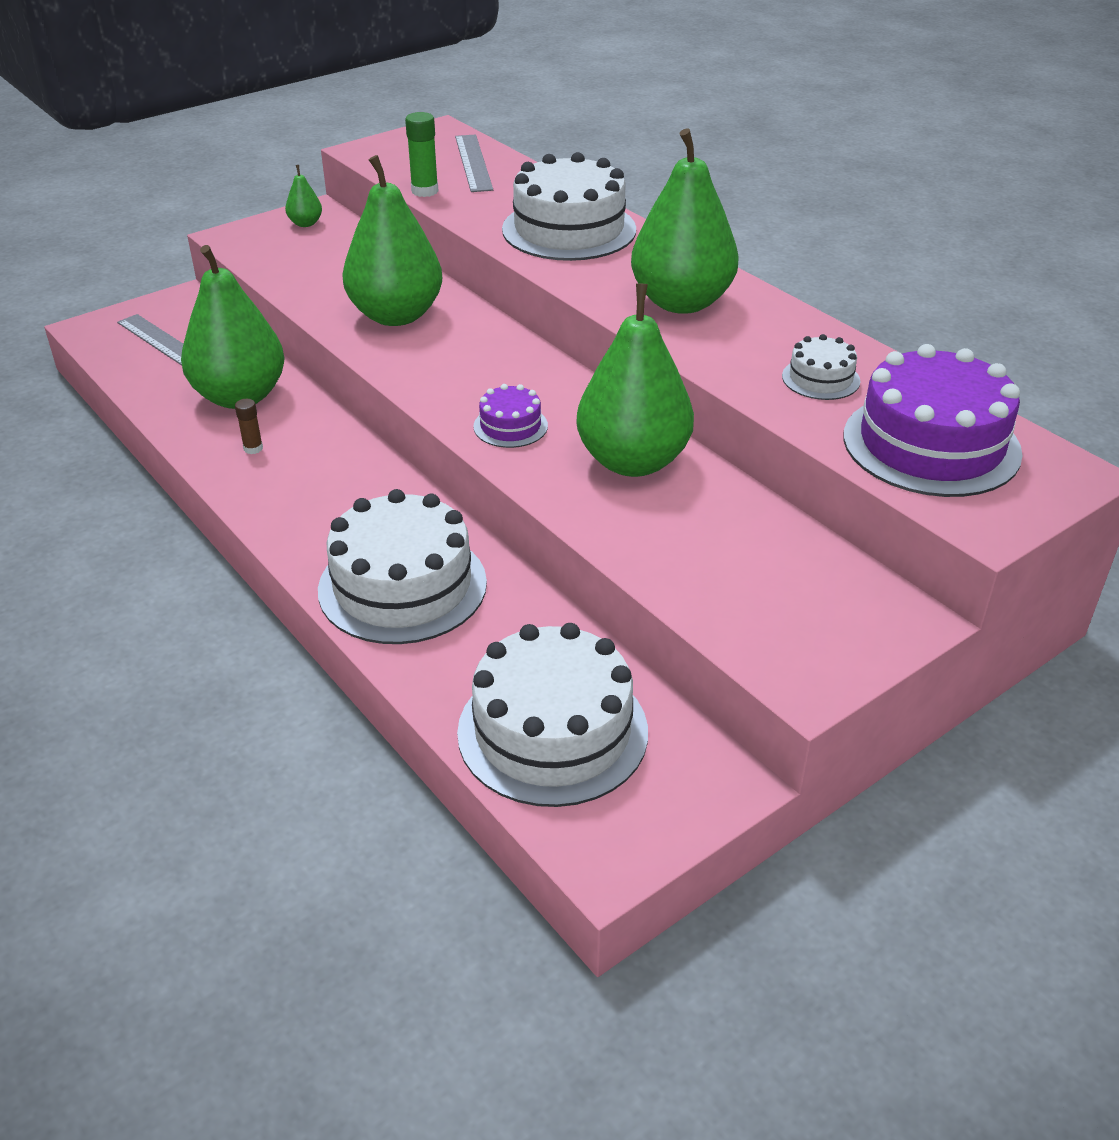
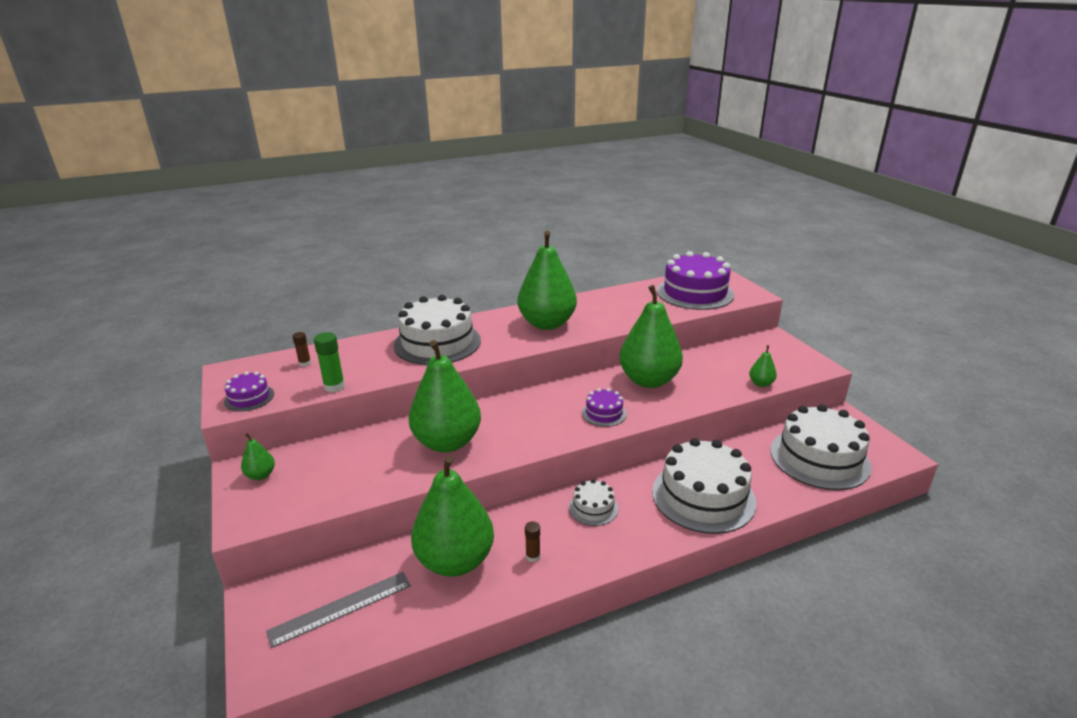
camera: 75 degrees left, 10 degrees down
grey ruler [455,134,493,192] -> brown glue stick [292,332,311,367]
white cake [782,334,860,400] -> white cake moved to [569,479,618,526]
none -> purple cake [224,371,274,412]
none -> green pear [749,345,777,387]

